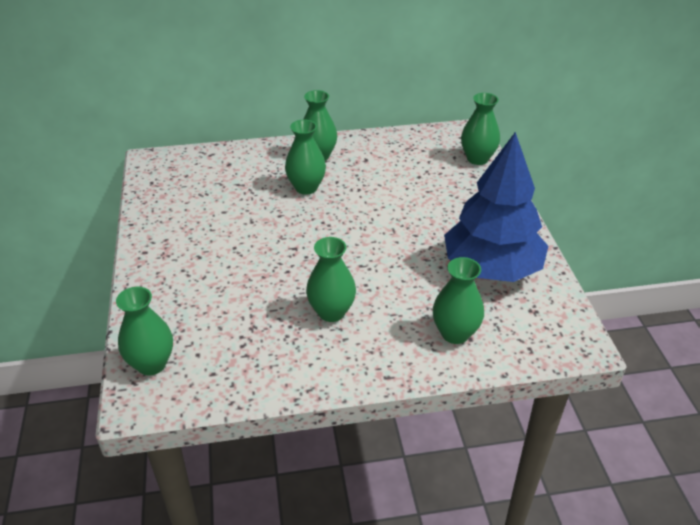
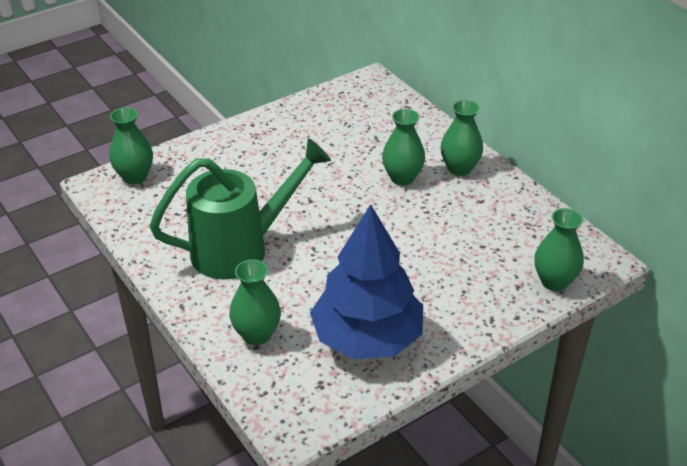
camera: 65 degrees right, 0 degrees up
green vase [306,237,356,322] -> green watering can [149,138,331,280]

